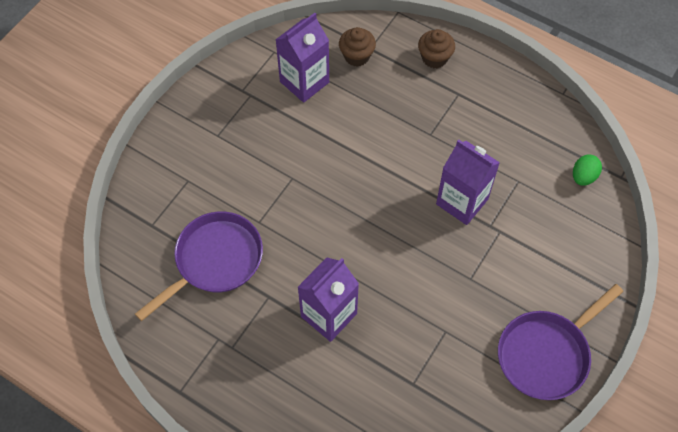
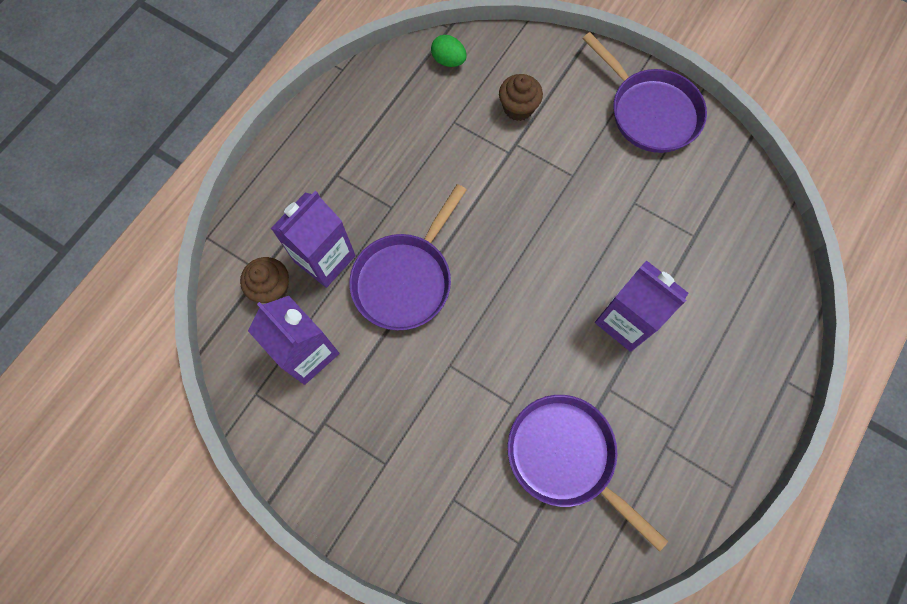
camera: 90 degrees left, 10 degrees up
brown cupcake [418,29,455,68] -> brown cupcake moved to [499,74,543,121]
purple carton [436,139,500,225] -> purple carton moved to [271,191,356,288]
none -> purple pan [349,184,466,330]

